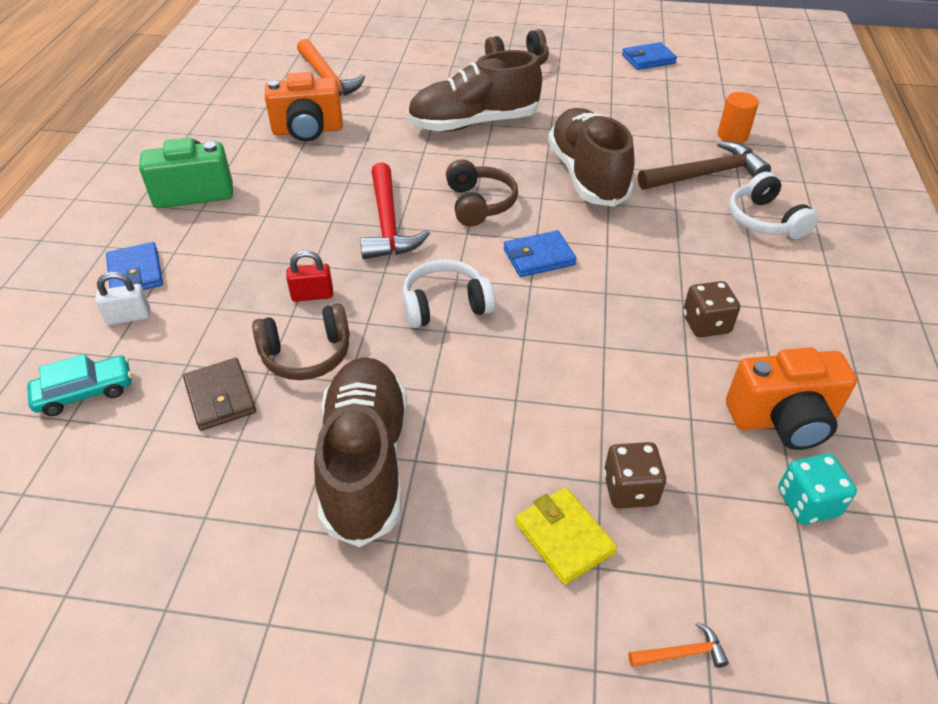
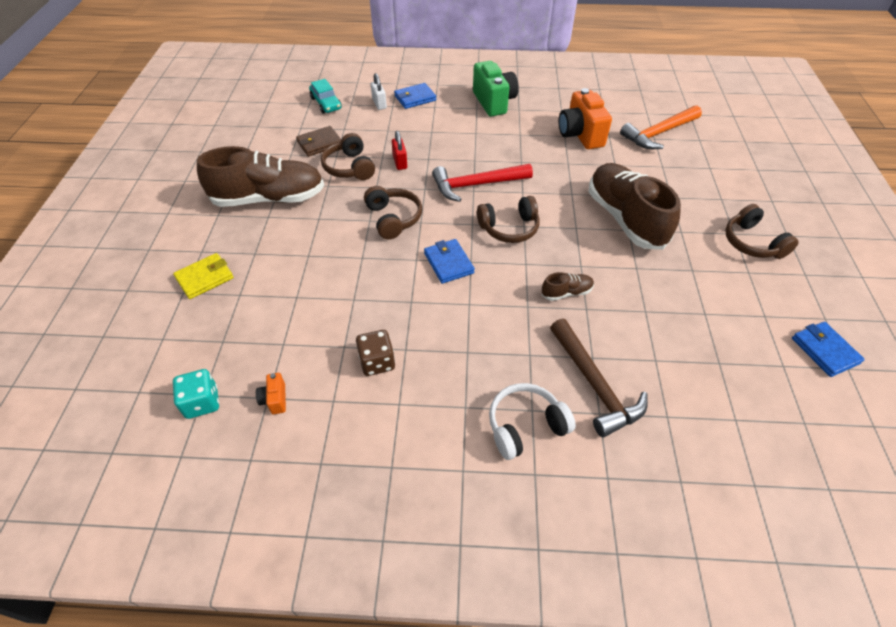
camera: 85 degrees right, 5 degrees up
white headphones [403,259,495,328] -> brown headphones [364,186,422,239]
brown shoe [548,108,635,207] -> brown shoe [542,272,594,301], size x0.42
brown dice [604,442,666,509] -> none
orange hammer [628,622,729,668] -> none
orange cylinder [718,92,759,143] -> none
orange camera [726,347,857,450] -> orange camera [256,373,286,414], size x0.45

